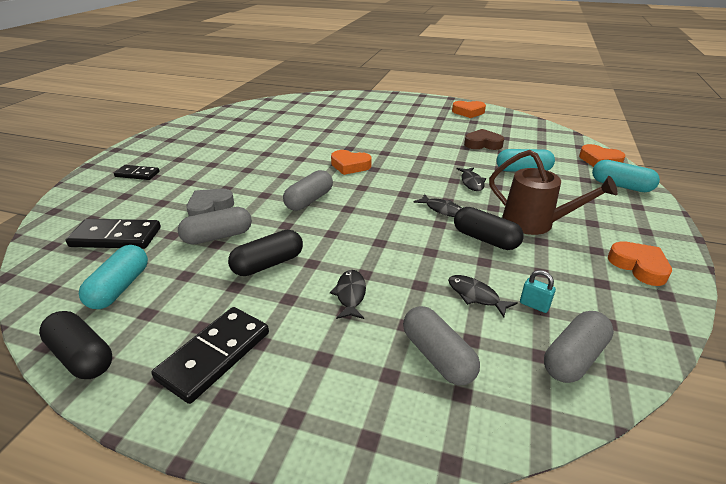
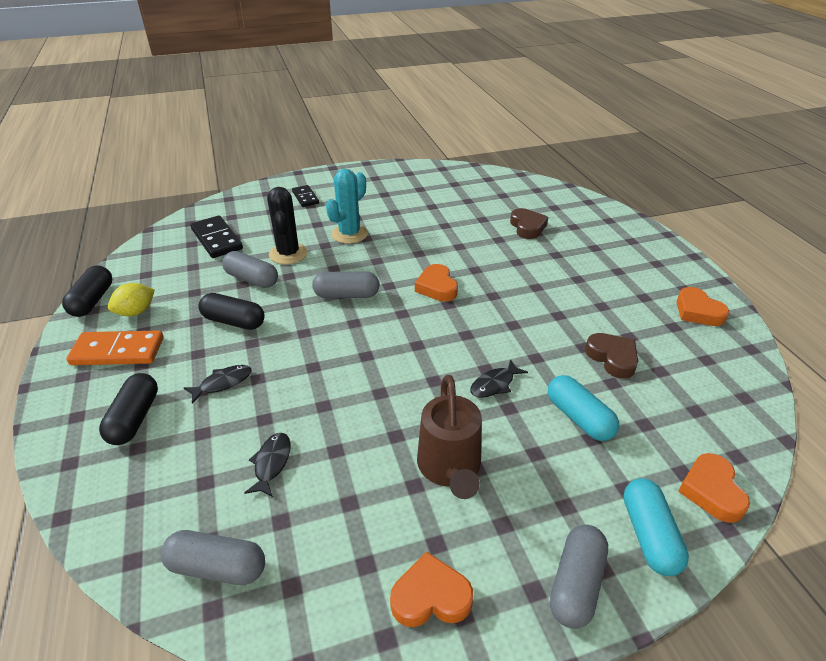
camera: 55 degrees right, 5 degrees up
turquoise capsule [79,245,148,309] -> none
black domino [151,307,269,404] -> orange domino [66,330,164,365]
grey heart [186,189,234,216] -> black cactus [267,187,308,264]
grey capsule [403,306,480,385] -> grey capsule moved to [550,524,608,629]
black fish [413,194,462,217] -> none
black capsule [454,207,524,250] -> black capsule moved to [99,373,158,445]
turquoise padlock [520,270,556,313] -> none
orange heart [608,241,672,286] -> orange heart turned 120 degrees counterclockwise [390,552,473,627]
none -> yellow lemon [108,283,155,316]
none -> turquoise cactus [326,169,368,244]
none -> brown heart [510,208,548,239]

